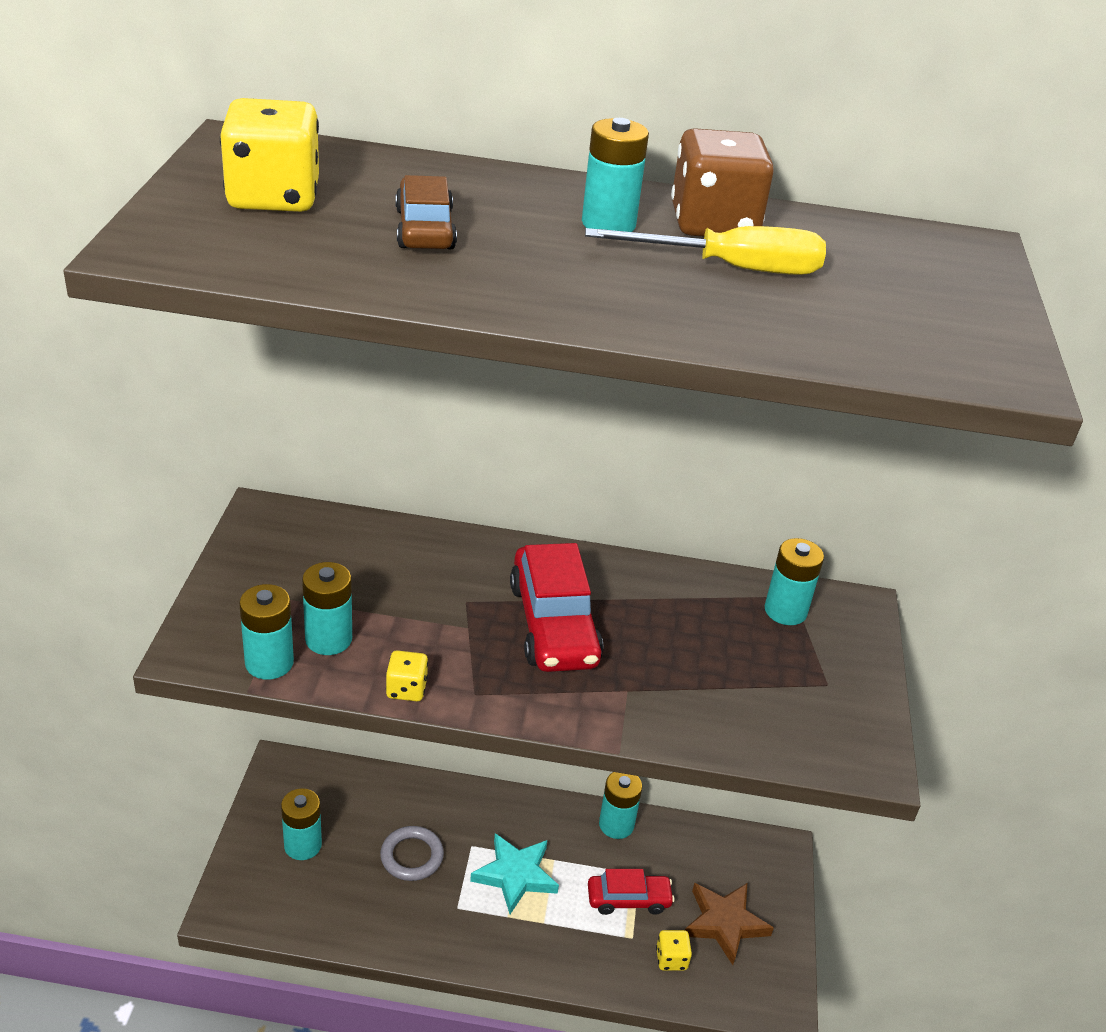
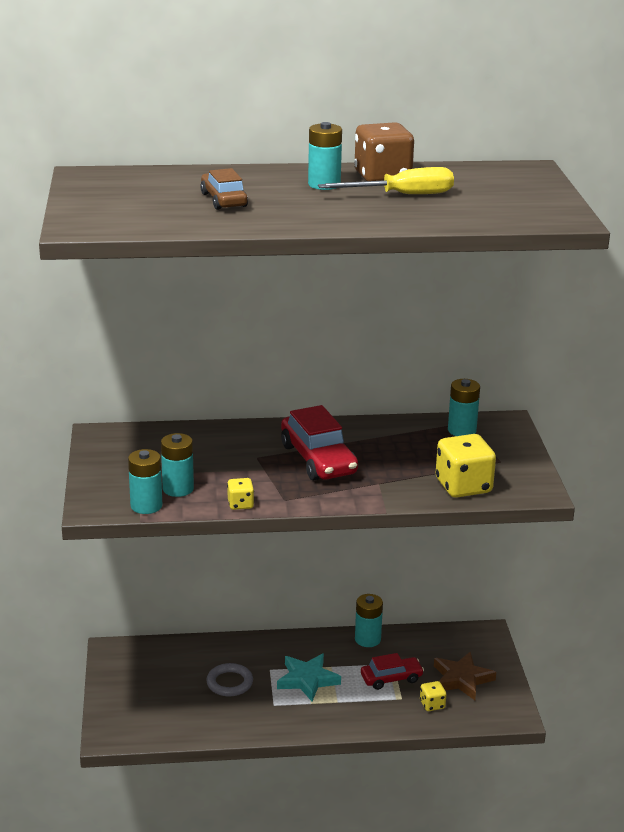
camera: 10 degrees left, 10 degrees down
yellow dice [220,98,319,212] -> yellow dice moved to [436,434,496,498]
turquoise battery [281,788,322,860] -> none

